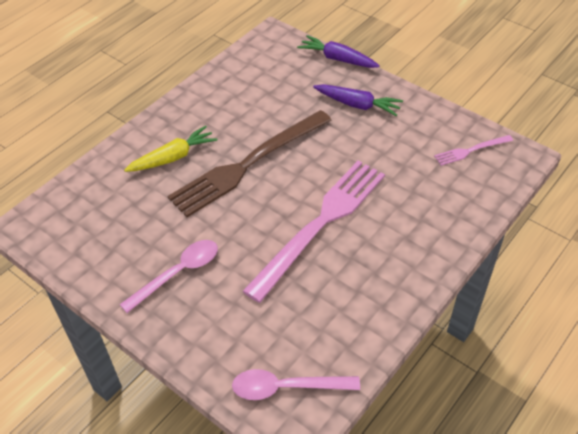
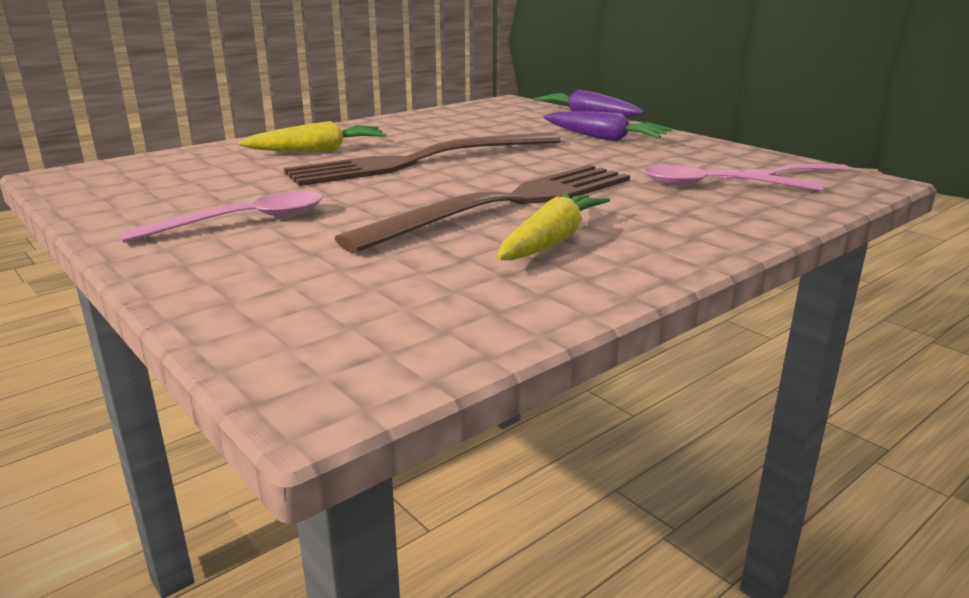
camera: 10 degrees right, 25 degrees down
pink spoon [232,369,360,400] -> pink spoon moved to [644,165,823,191]
pink fork [243,161,385,303] -> brown fork [334,165,630,253]
none -> yellow carrot [497,192,610,260]

